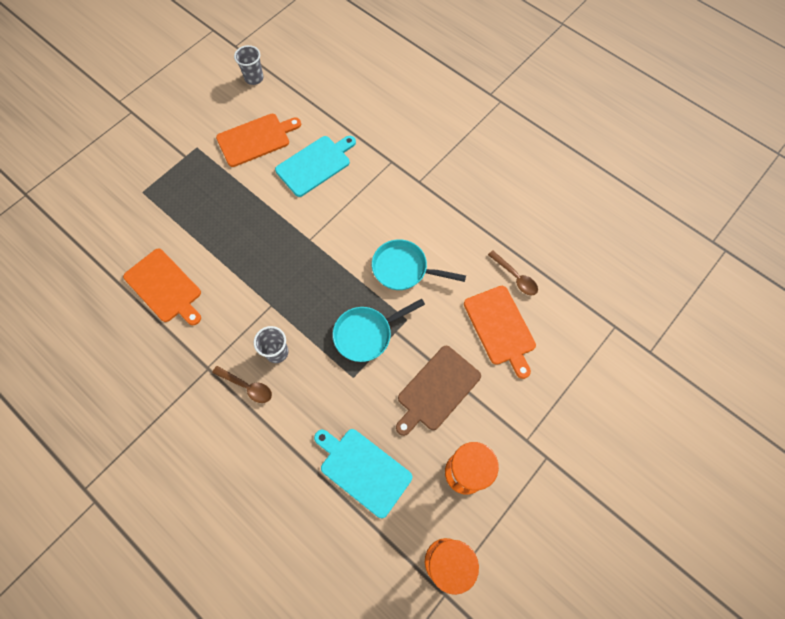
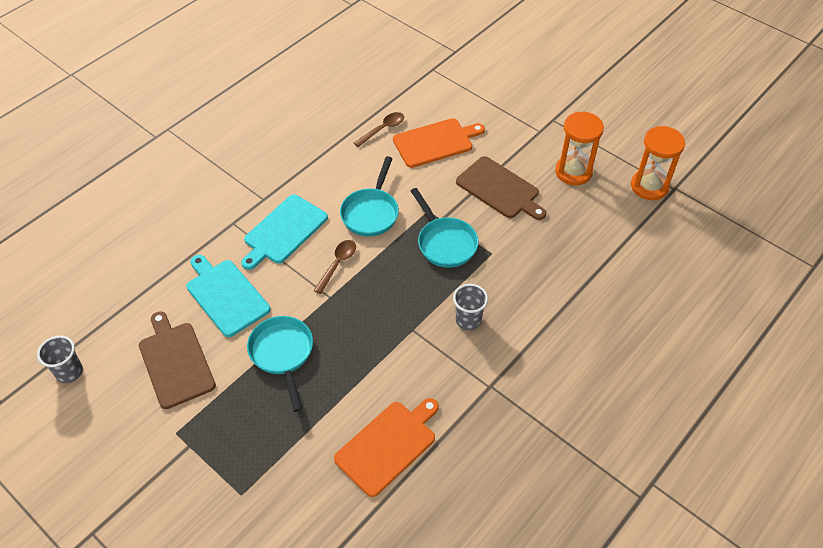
camera: 90 degrees left, 15 degrees down
brown spoon [212,366,272,403] -> brown spoon moved to [313,240,356,294]
orange cutting board [216,114,301,167] -> brown cutting board [139,312,216,409]
turquoise cutting board [314,429,412,518] -> turquoise cutting board moved to [241,195,328,270]
none -> turquoise pan [247,316,313,412]

